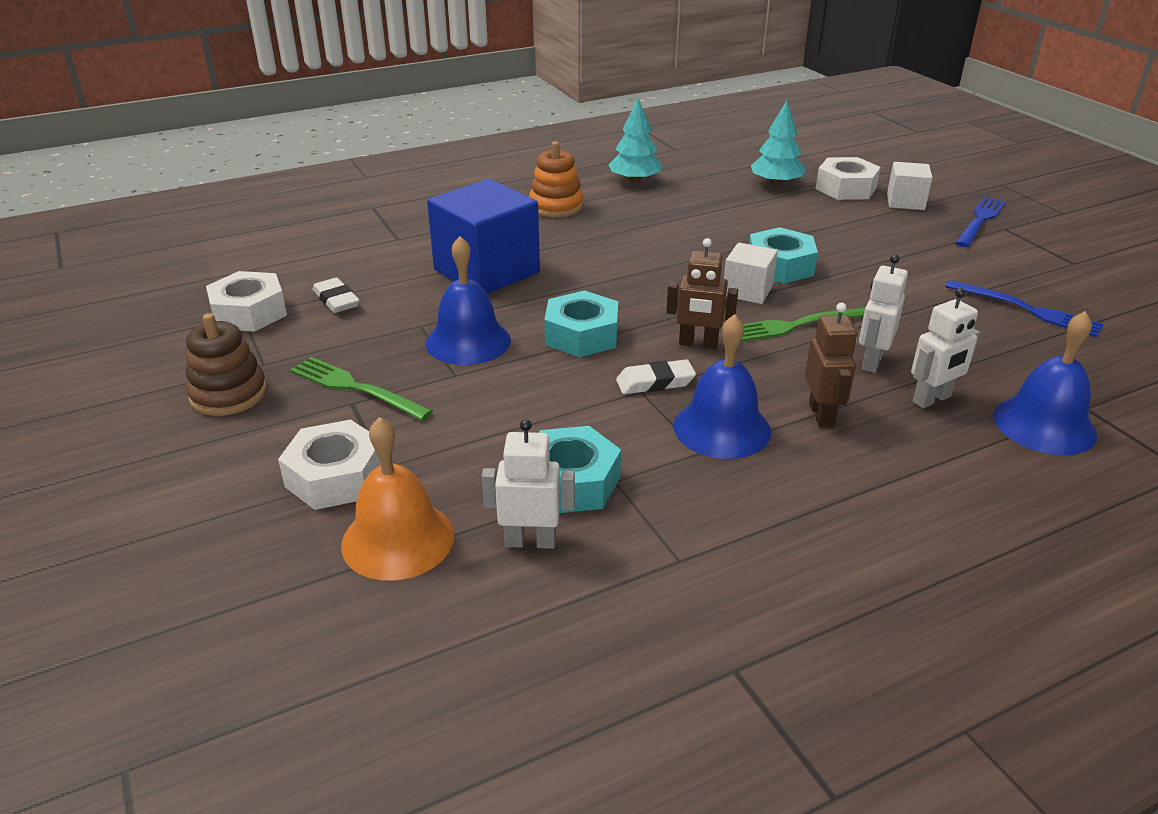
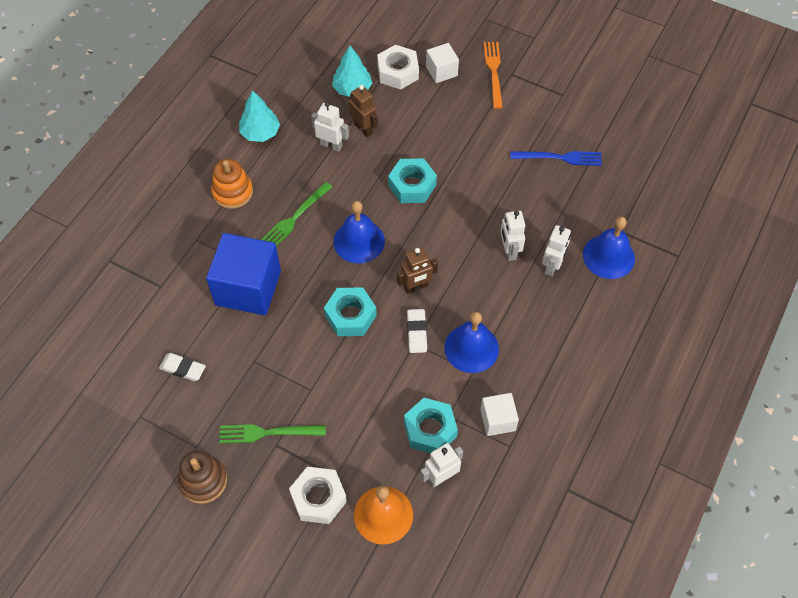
camera: 35 degrees left, 25 degrees up
white nut [206,271,287,332] -> none
blue bell [426,236,511,365] -> blue bell moved to [333,201,385,264]
white eraser [616,359,696,394] -> white eraser turned 45 degrees counterclockwise [407,309,427,353]
white cube [724,243,778,304] -> white cube moved to [480,393,519,436]
green fork [741,307,866,342] -> green fork moved to [261,182,332,246]
brown robot [805,303,857,428] -> brown robot moved to [349,85,378,137]
blue fork [955,197,1006,247] -> orange fork [484,42,503,109]
none -> white robot [311,102,349,152]

